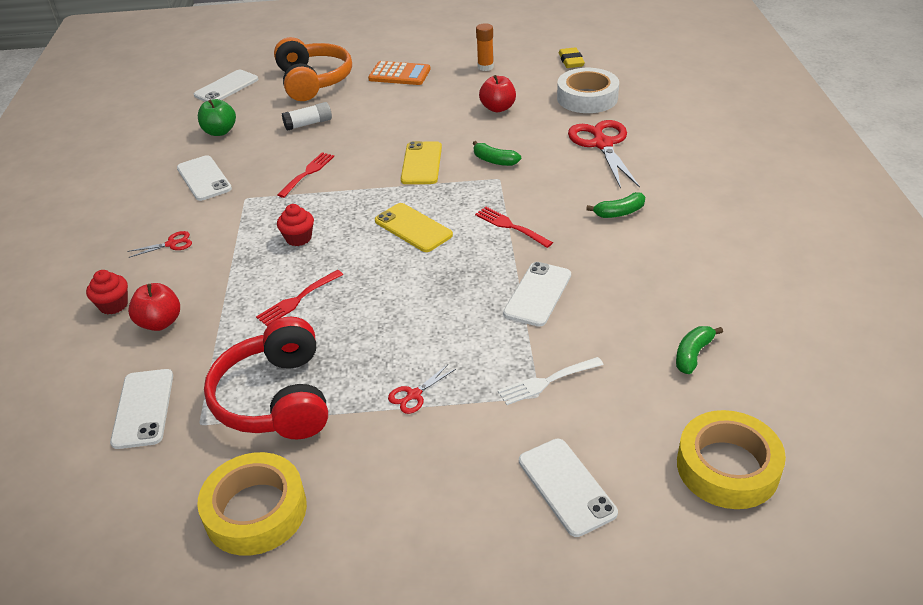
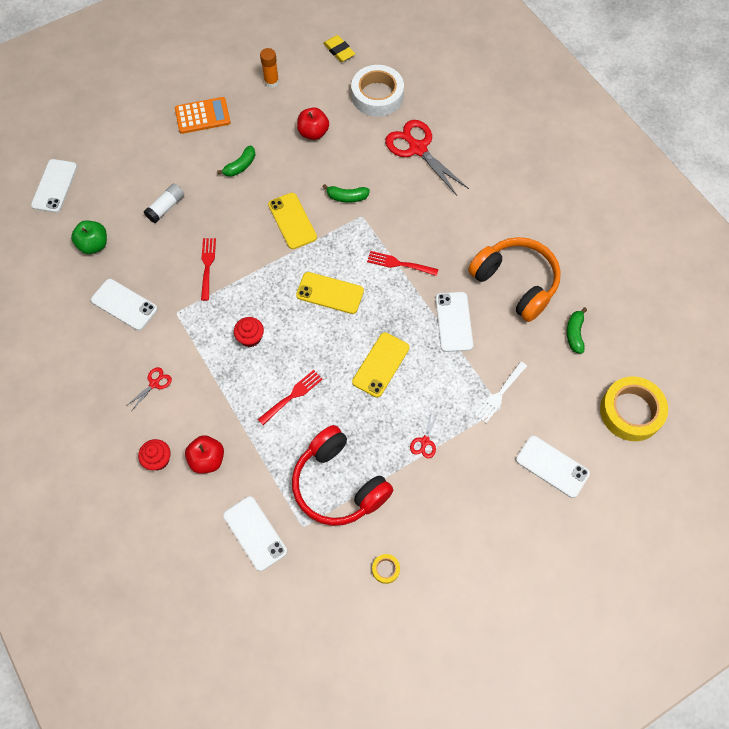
camera: 30 degrees left, 25 degrees up
yellow tape [197,452,307,556] -> yellow tape [372,554,400,584], size x0.42
red fork [256,270,343,326] -> red fork turned 150 degrees counterclockwise [258,370,323,425]
orange headphones [274,37,352,101] -> orange headphones moved to [468,237,561,322]
green banana [586,192,645,218] -> green banana moved to [217,145,255,177]
none -> yellow phone [352,332,409,398]

